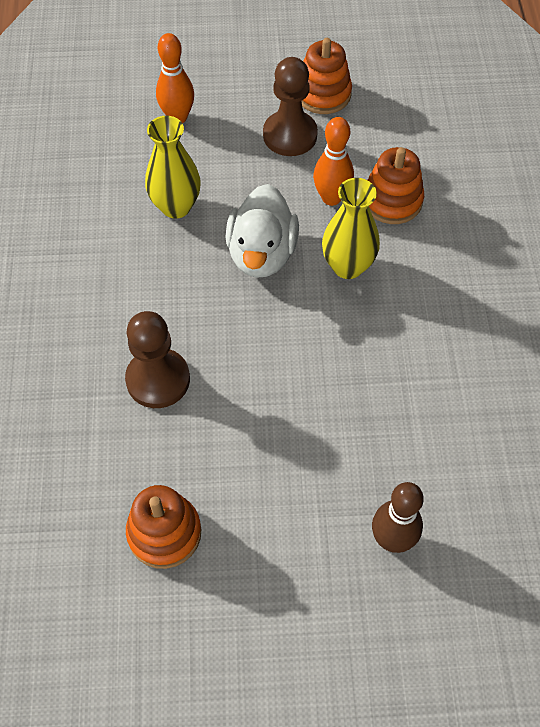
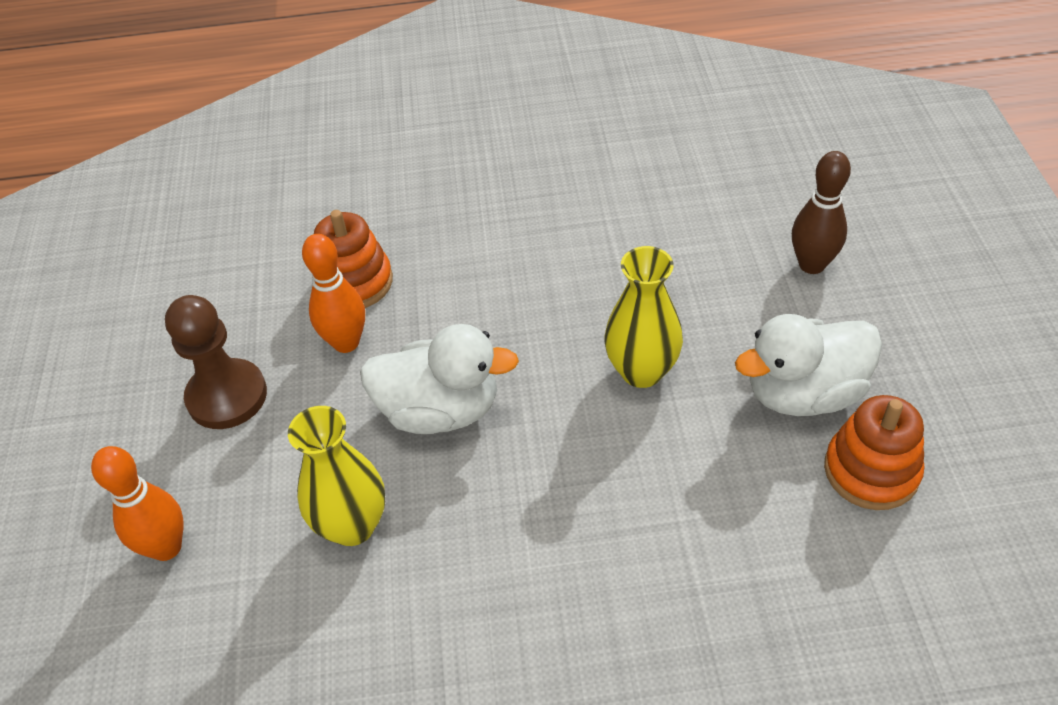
camera: 90 degrees left, 10 degrees down
brown pawn [125,311,190,408] -> none
orange stacking toy [302,38,352,114] -> none
yellow vase [322,178,380,279] -> yellow vase moved to [605,246,683,388]
none -> white duck [735,314,882,416]

